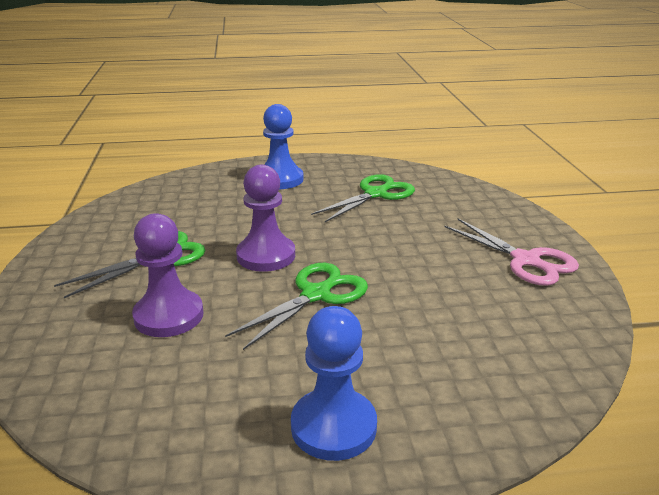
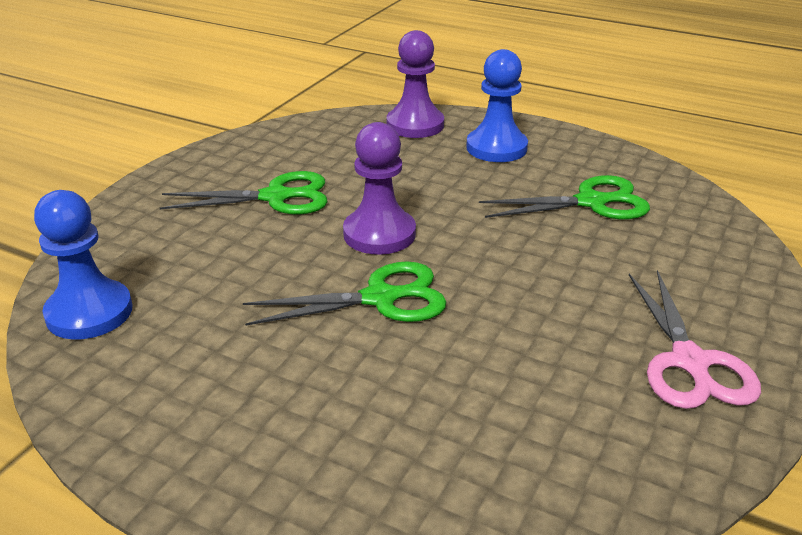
camera: 35 degrees right, 5 degrees up
purple pawn [132,213,204,337] -> purple pawn moved to [387,30,444,138]
blue pawn [291,306,377,461] -> blue pawn moved to [34,190,132,340]

